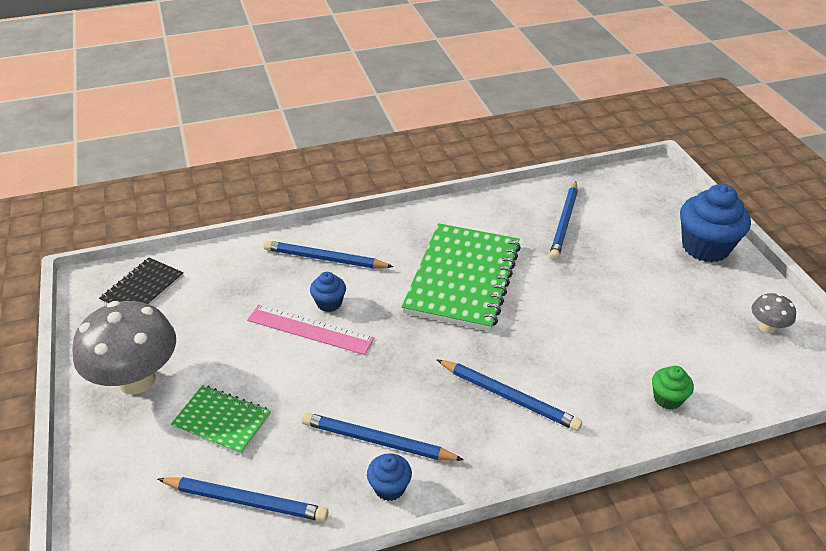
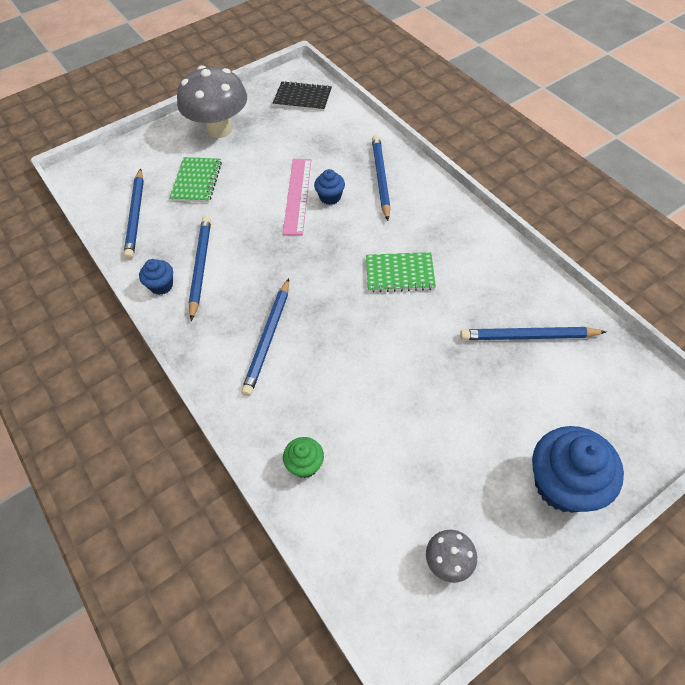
camera: 75 degrees right, 15 degrees up
green notebook [402,223,521,331] -> green notebook [366,252,436,293], size x0.53

